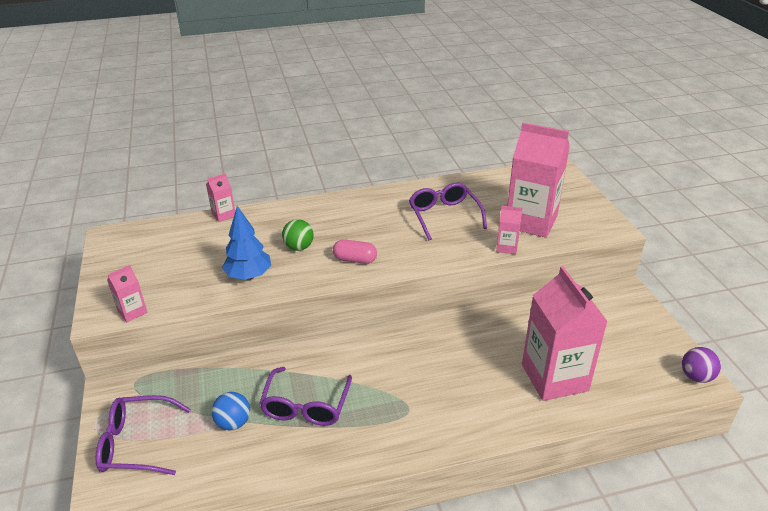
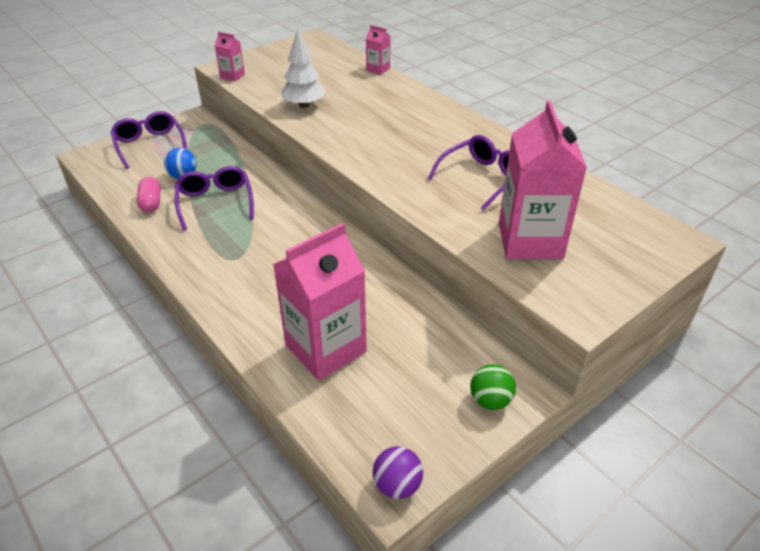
camera: 65 degrees right, 5 degrees up
blue tree [222,206,271,280] -> white tree [281,29,326,108]
purple glasses [259,367,352,426] -> purple glasses turned 90 degrees clockwise [175,166,254,231]
green ball [282,219,314,251] -> green ball moved to [470,364,516,410]
pink capsule [333,239,377,264] -> pink capsule moved to [137,177,161,212]
pink carton [496,206,522,254] -> none

